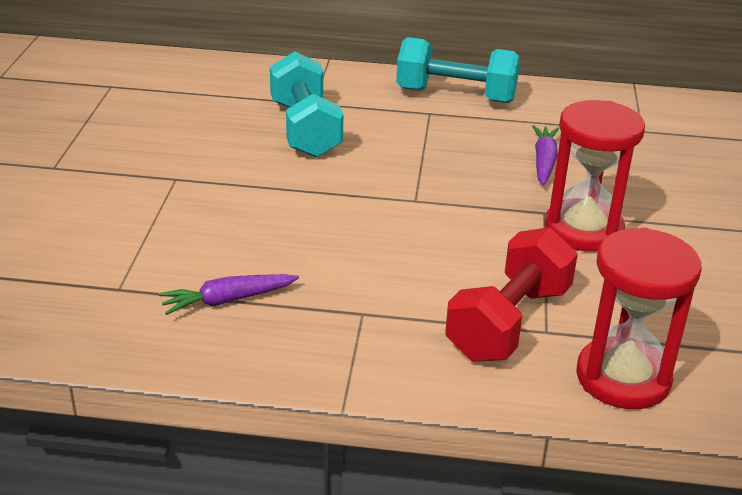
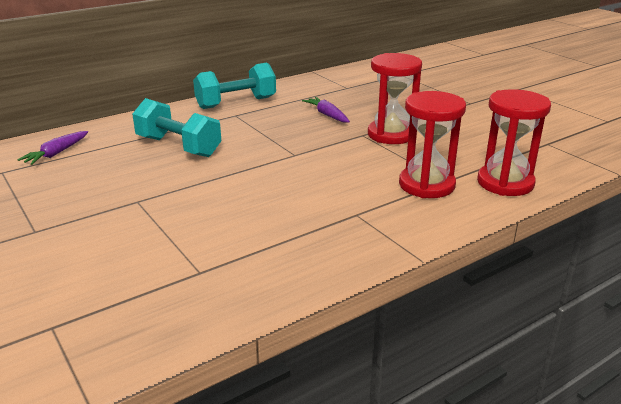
camera: 40 degrees left, 5 degrees down
purple carrot [158,274,299,315] -> purple carrot moved to [17,131,88,165]
red dumbbell [445,227,578,362] -> red hourglass [399,91,466,198]

